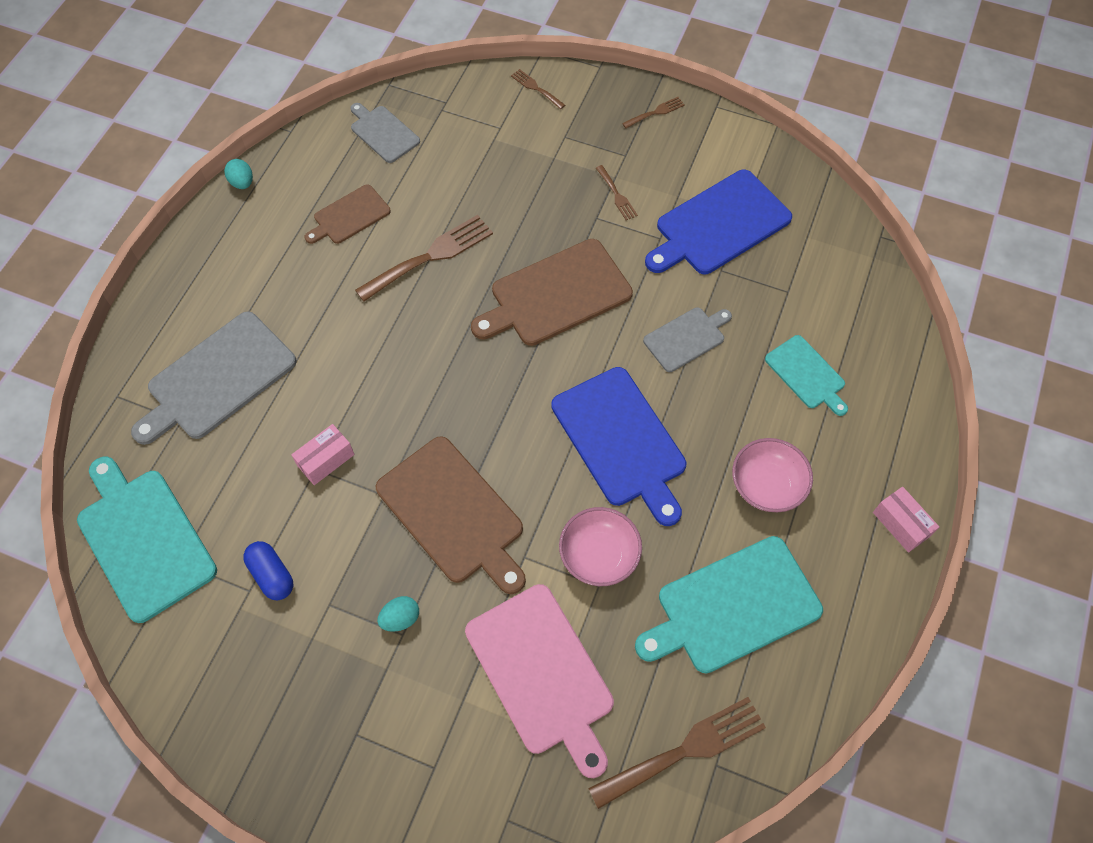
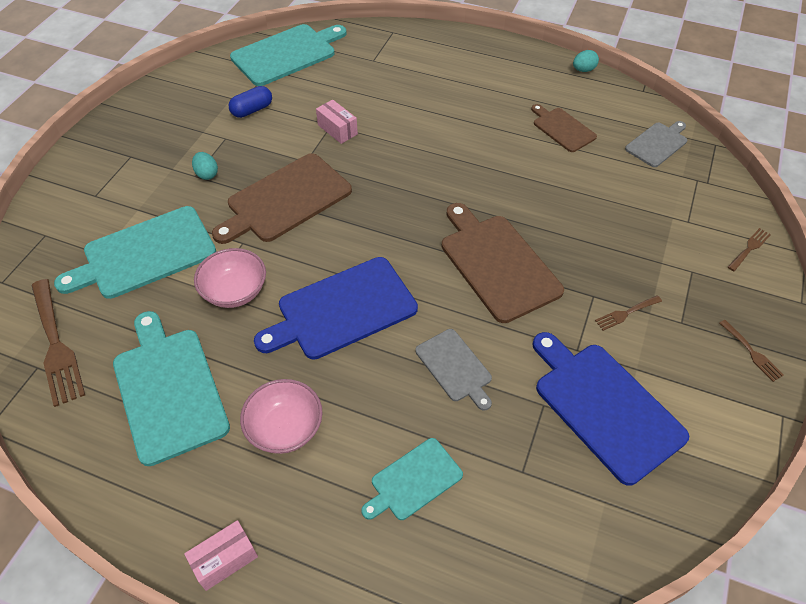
camera: 90 degrees right, 10 degrees down
grey cutting board [131,312,297,445] -> none
brown fork [355,215,493,302] -> none
pink cutting board [465,584,614,778] -> turquoise cutting board [54,206,216,299]

